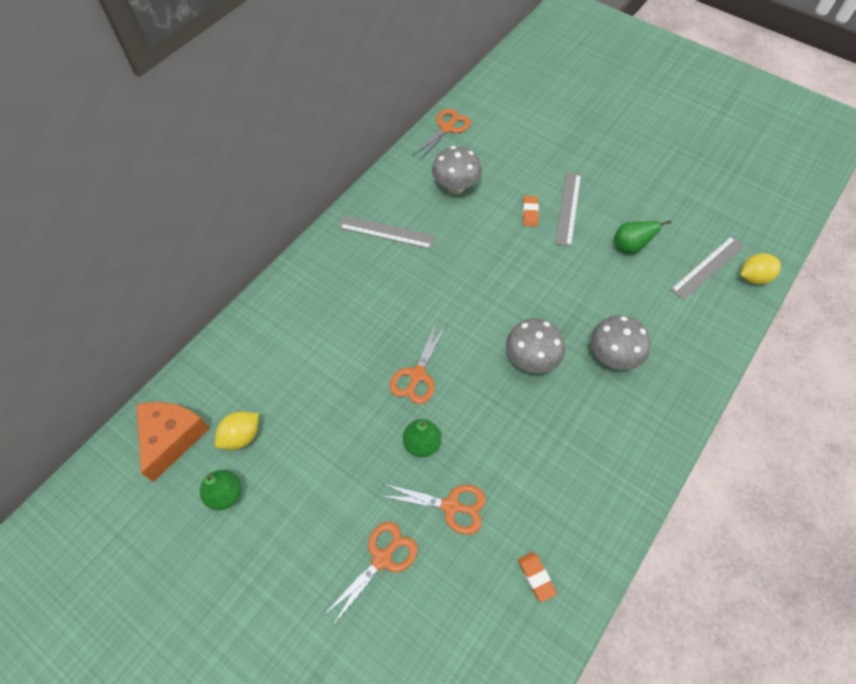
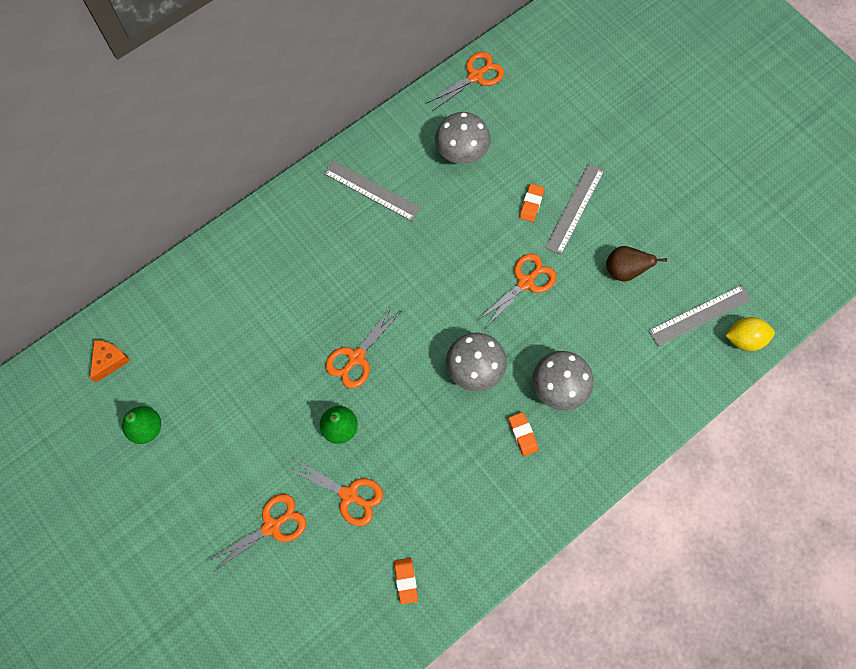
camera: 15 degrees right, 10 degrees up
orange cheese [136,402,210,482] -> orange cheese [90,340,130,382], size x0.57
yellow lemon [215,411,259,450] -> none
green pear [614,220,671,254] -> brown pear [606,246,667,282]
none -> orange scissors [478,254,557,328]
none -> orange eraser [508,412,539,456]

